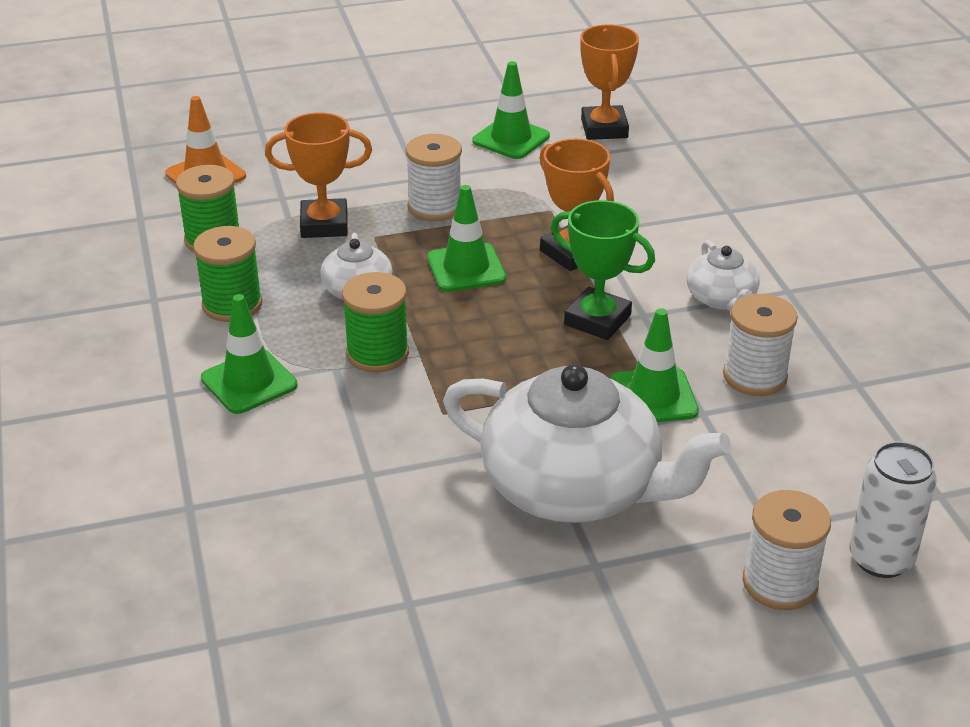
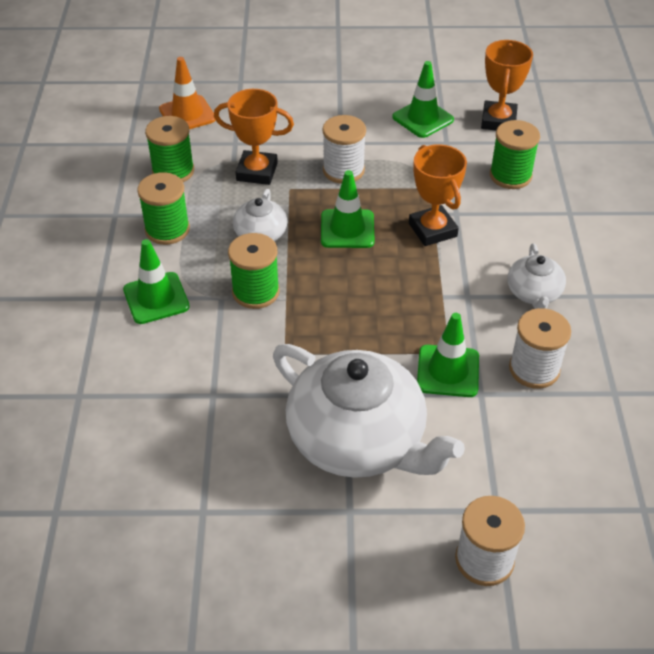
camera: 15 degrees right, 10 degrees up
green trophy [551,200,655,340] -> none
white can [849,441,937,578] -> none
none -> green spool [490,120,540,189]

